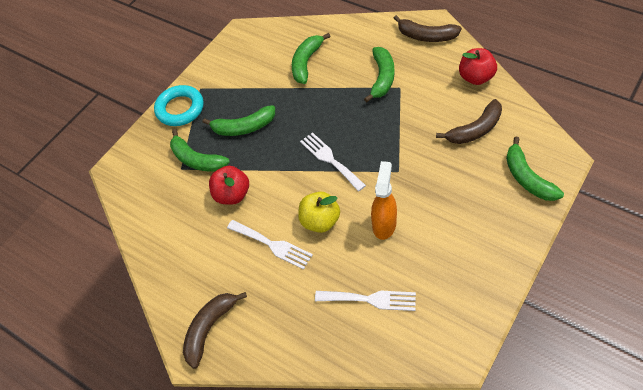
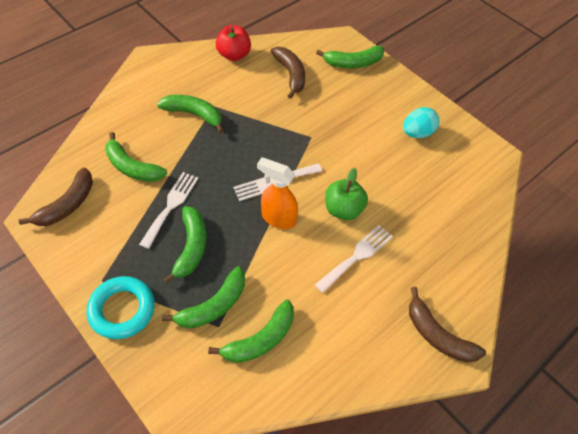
camera: 85 degrees left, 0 degrees up
red apple [209,166,249,205] -> none
yellow apple [298,192,340,233] -> green apple [325,168,368,220]
white fork [315,291,416,311] -> white fork moved to [139,172,199,249]
orange spray bottle [371,161,397,240] -> orange spray bottle moved to [257,157,298,229]
brown banana [394,15,462,42] -> brown banana moved to [19,168,93,226]
none -> green banana [208,300,294,363]
none -> turquoise egg [403,107,439,138]

